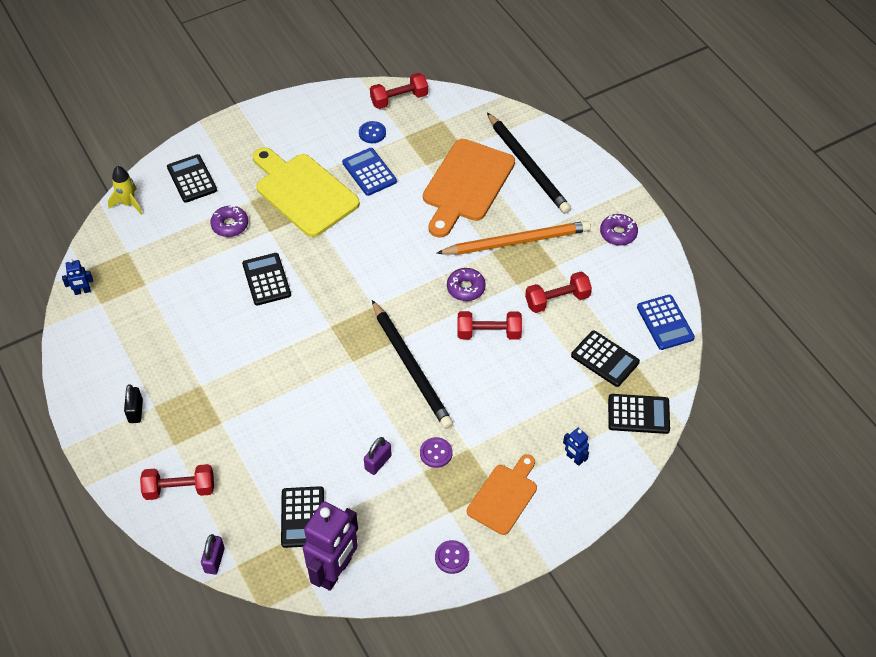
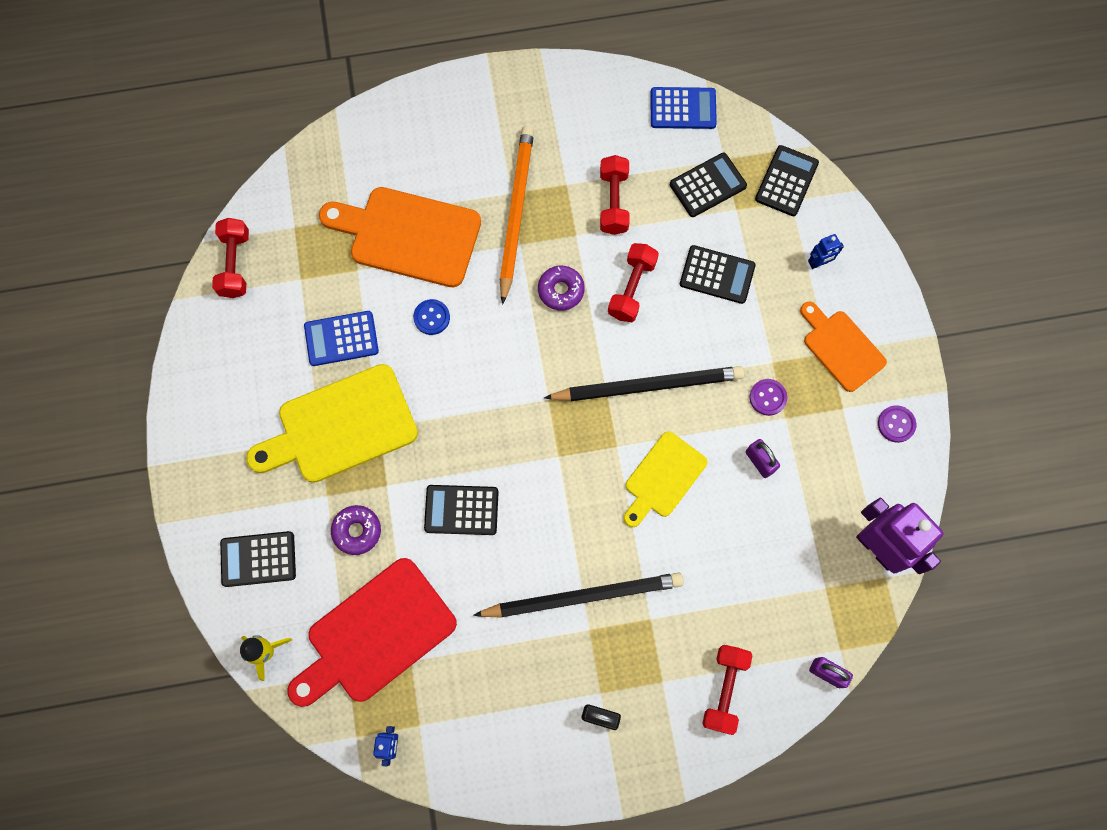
camera: 70 degrees left, 20 degrees up
black calculator [281,486,324,548] -> black calculator moved to [680,245,756,304]
blue button [359,121,386,143] -> blue button moved to [413,299,450,335]
orange cutting board [423,139,515,238] -> orange cutting board turned 150 degrees clockwise [319,187,481,287]
black pencil [487,112,571,214] -> black pencil moved to [473,572,684,618]
purple donut [600,214,638,246] -> none
none -> red cutting board [287,558,457,707]
none -> yellow cutting board [624,431,707,527]

